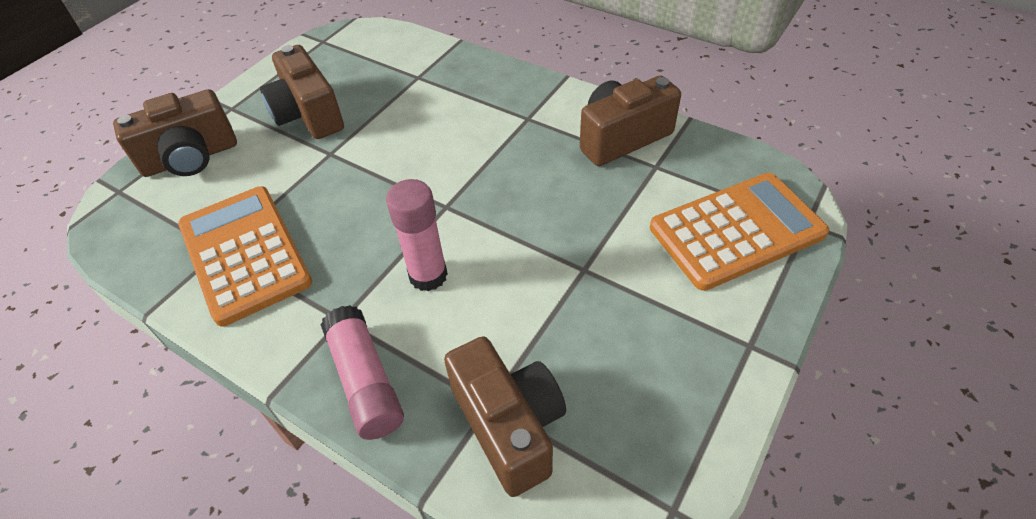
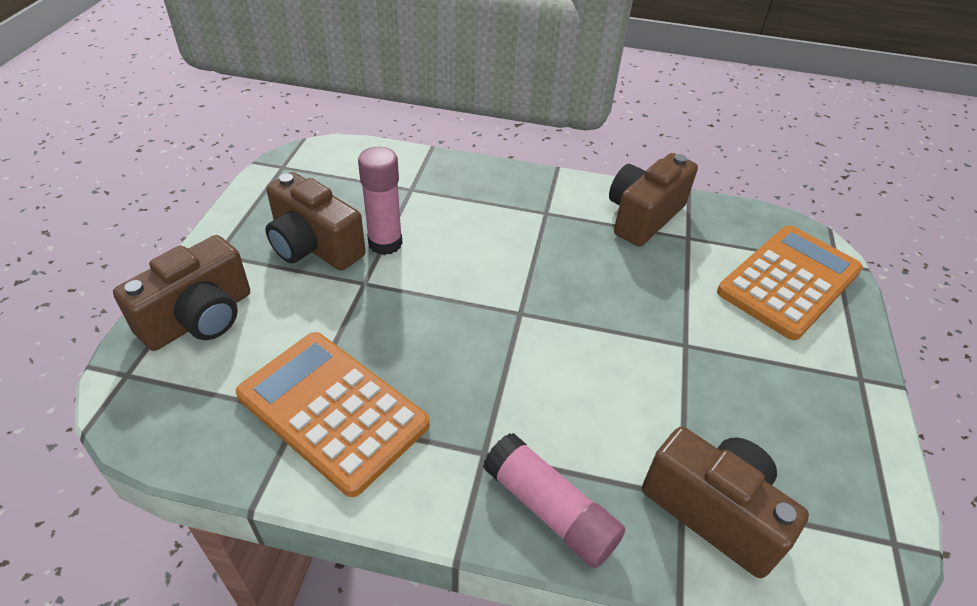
camera: 25 degrees left, 5 degrees down
pink glue stick [386,179,448,292] -> pink glue stick moved to [358,147,403,255]

